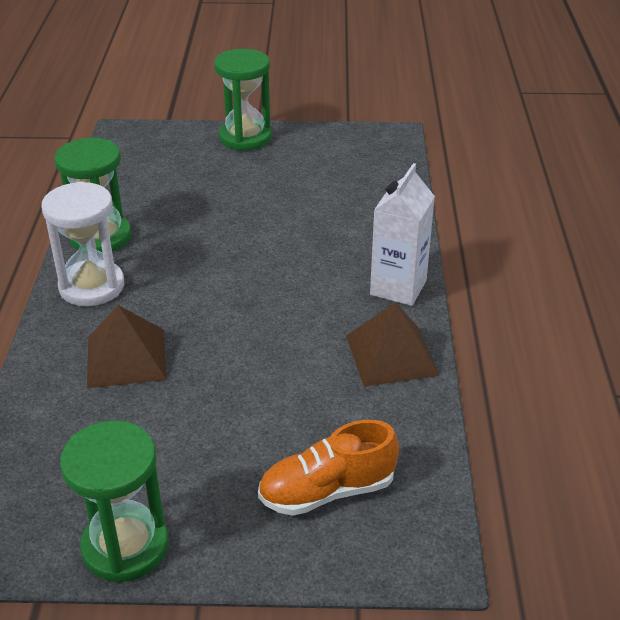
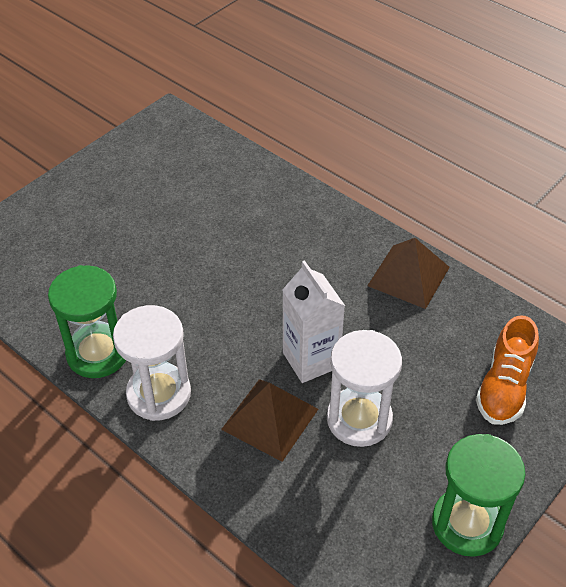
camera: 50 degrees left, 10 degrees up
green hourglass [214,49,272,151] -> none
white carton [370,163,435,306] -> white carton moved to [282,260,345,383]
none -> white hourglass [327,330,402,447]

